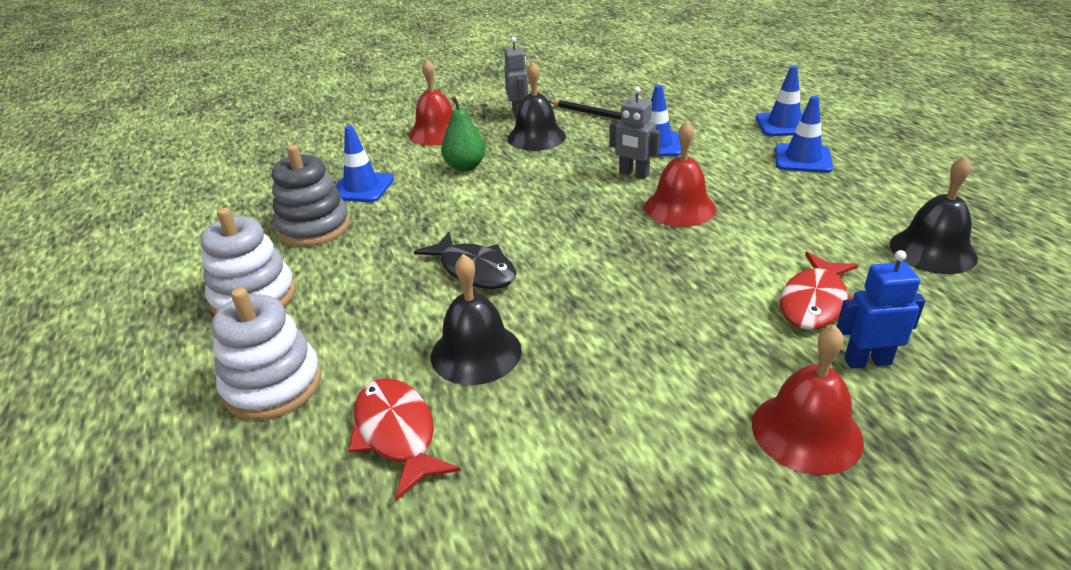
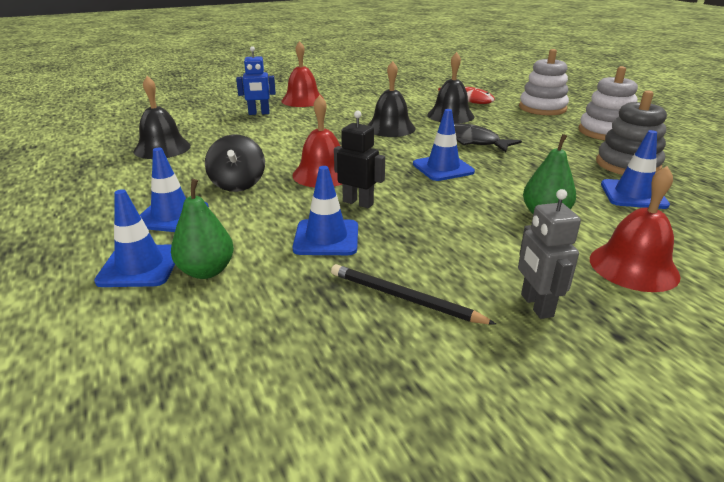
camera: 175 degrees right, 5 degrees down
black bell [507,62,566,151] -> black bell moved to [368,61,416,137]
grey robot [609,87,661,179] -> black robot [334,111,385,208]
red fish [780,252,858,330] -> none
none -> green pear [171,179,234,279]
none -> black spinning top [205,134,265,192]
none -> blue traffic cone [413,109,475,181]

